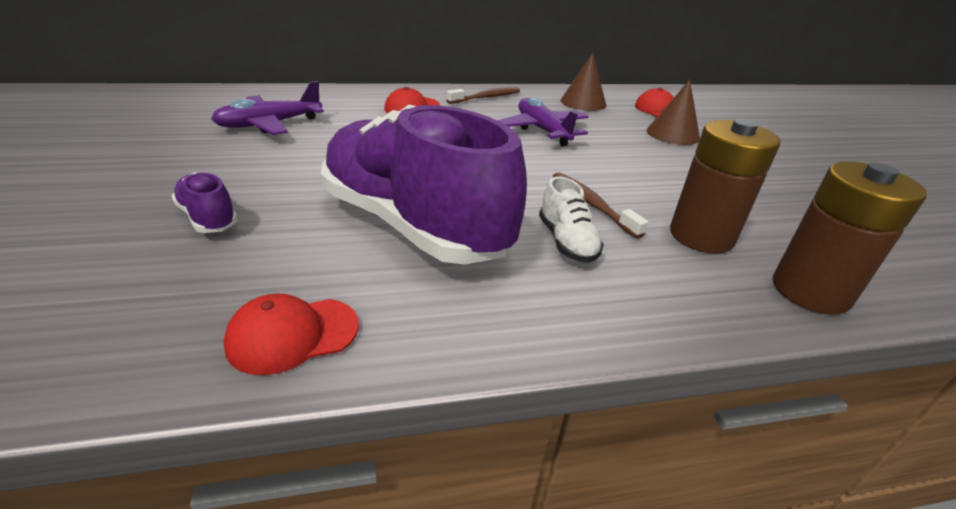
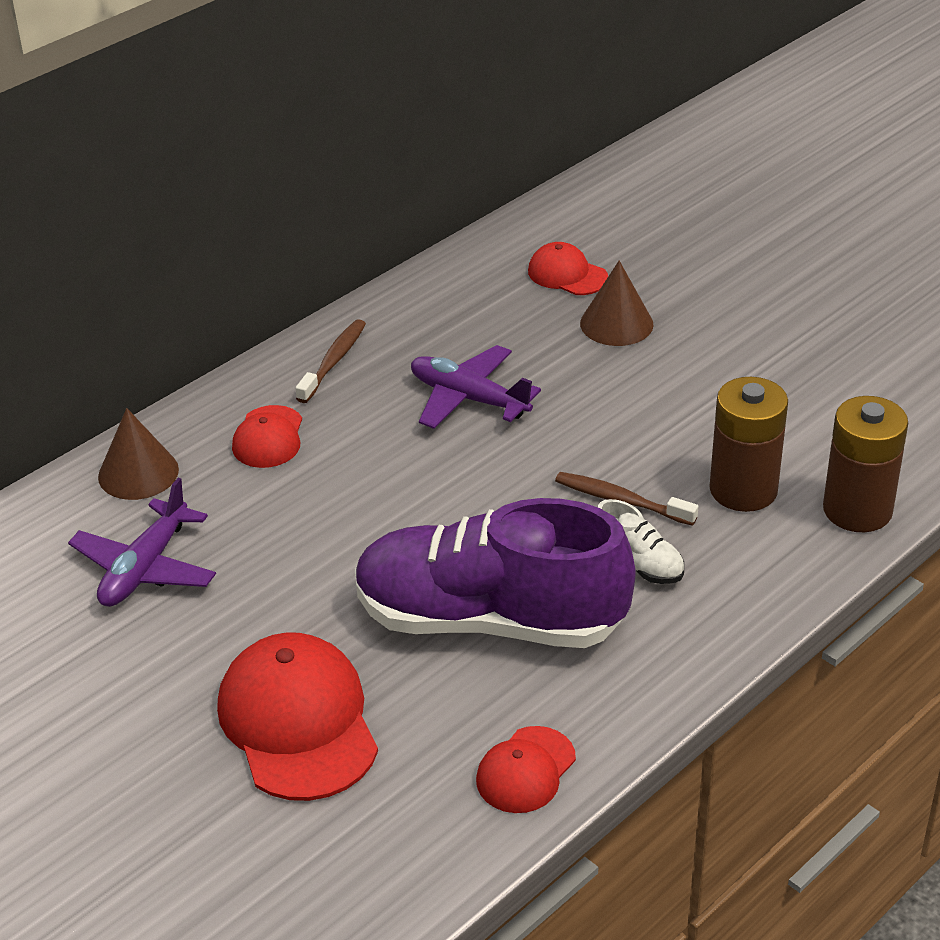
camera: 30 degrees left, 5 degrees up
purple shoe [172,173,238,233] -> red cap [217,633,378,801]
brown cone [561,53,606,111] -> brown cone moved to [98,408,179,500]

